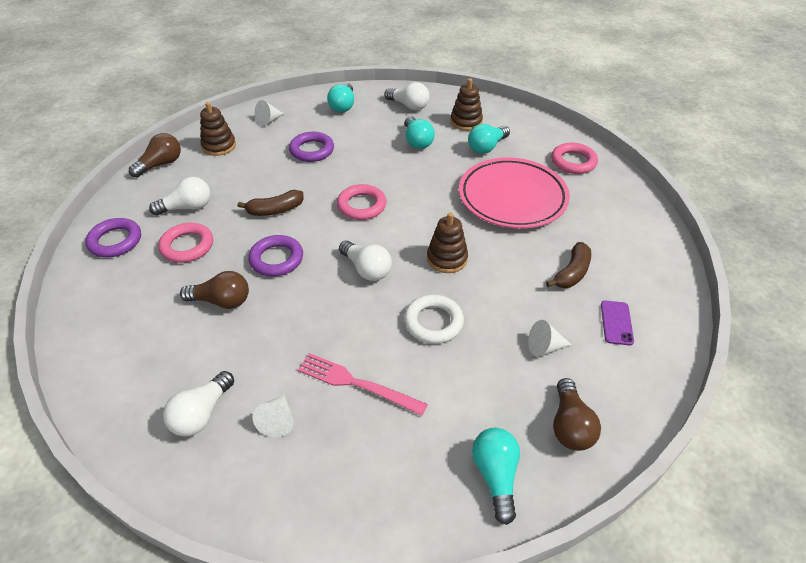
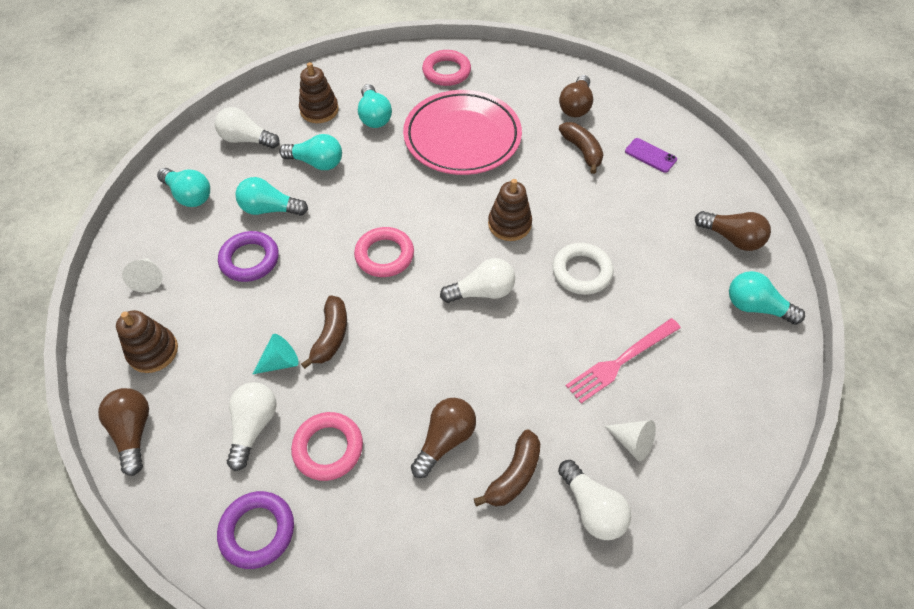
camera: 60 degrees left, 10 degrees up
purple ring [248,235,303,276] -> none
white light bulb [384,82,430,110] -> white light bulb turned 135 degrees counterclockwise [215,107,280,149]
white cone [528,320,571,357] -> none
none -> turquoise light bulb [235,177,308,216]
none -> turquoise cone [253,334,299,374]
none -> brown banana [474,430,540,507]
none -> brown light bulb [559,75,593,118]

